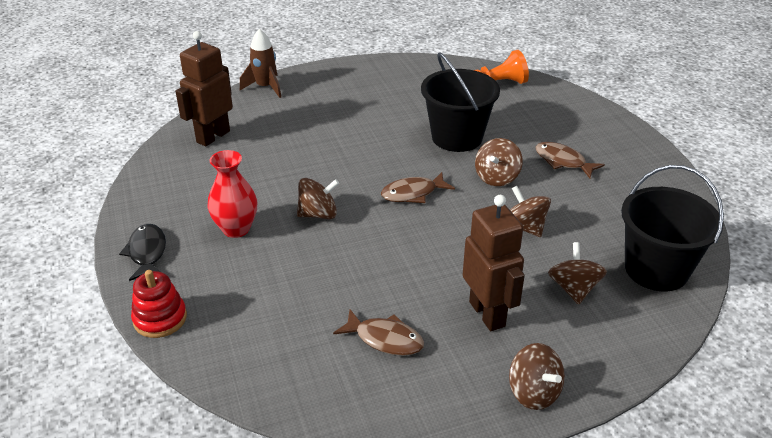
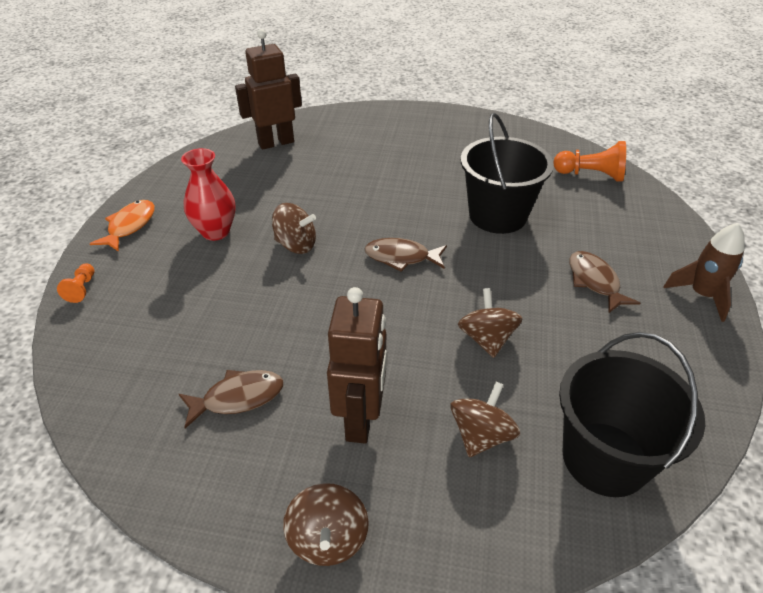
camera: 30 degrees right, 5 degrees up
black fish [119,224,166,281] -> orange fish [89,200,155,252]
red stacking toy [131,270,187,338] -> orange pawn [57,263,95,303]
brown rocket [240,29,281,98] -> brown rocket moved to [663,223,745,322]
brown fish [333,309,424,356] -> brown fish turned 75 degrees counterclockwise [179,370,283,428]
brown spinning top [475,138,523,186] -> none

